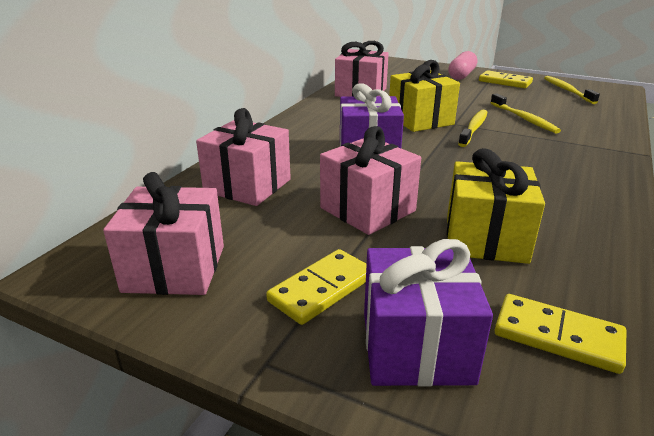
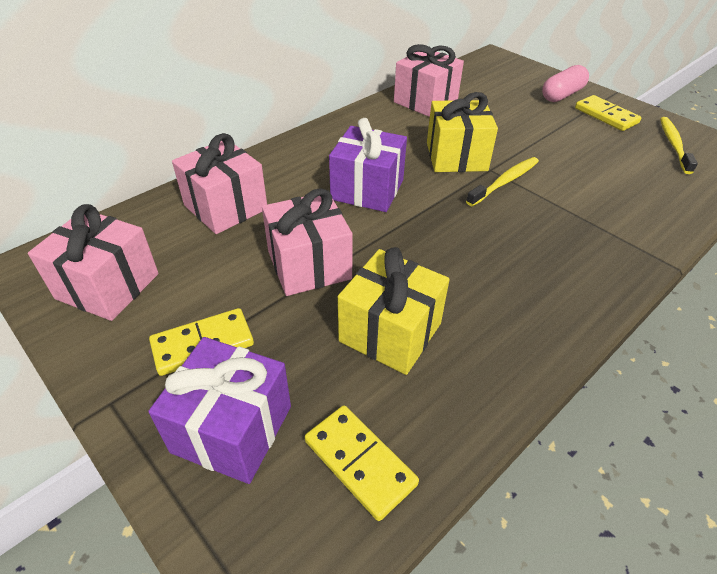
camera: 20 degrees right, 15 degrees up
yellow toothbrush [490,94,561,134] -> none

